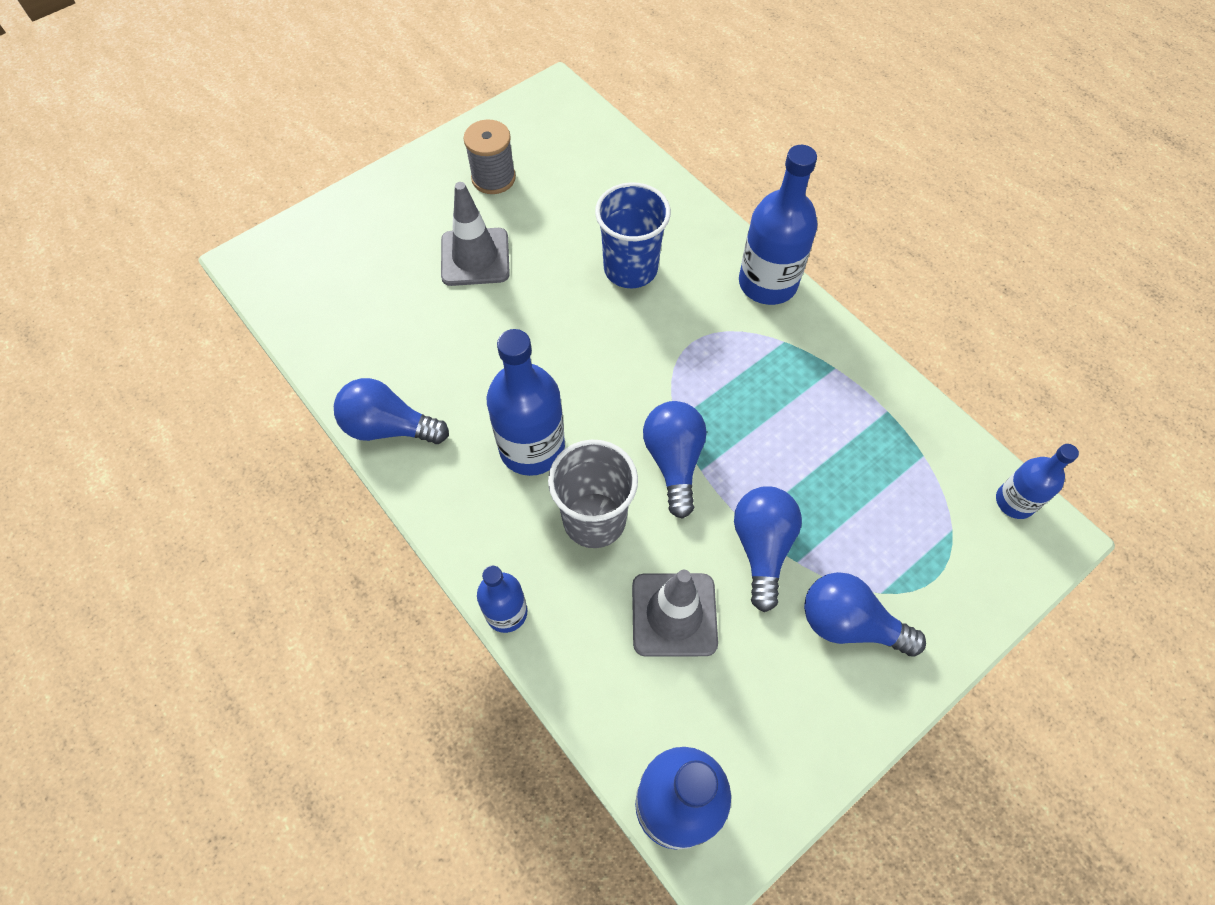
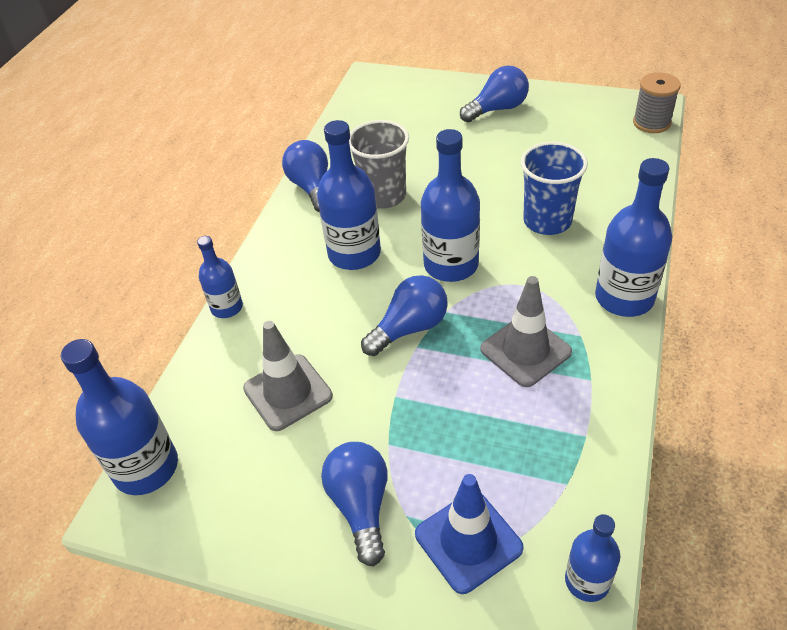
camera: 60 degrees right, 15 degrees down
grey traffic cone [441,182,510,286] -> grey traffic cone moved to [480,276,572,387]
grey spool [464,120,516,194] -> grey spool moved to [633,72,681,133]
grey cup [548,440,638,548] -> grey cup moved to [349,120,409,209]
blue light bulb [734,486,802,612] -> blue light bulb moved to [460,66,529,122]
none -> blue traffic cone [415,474,524,594]
none -> blue bottle [421,129,480,282]

